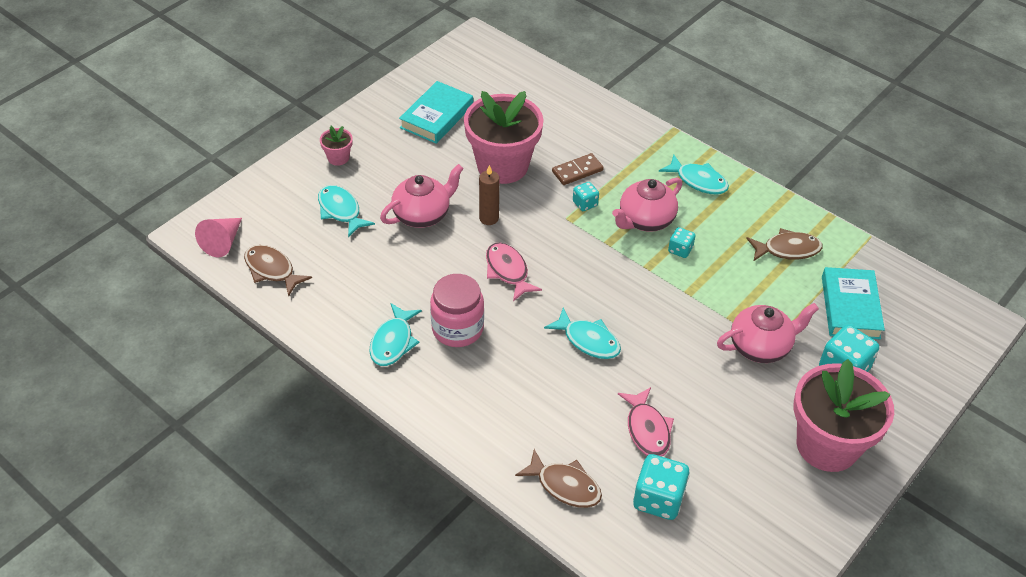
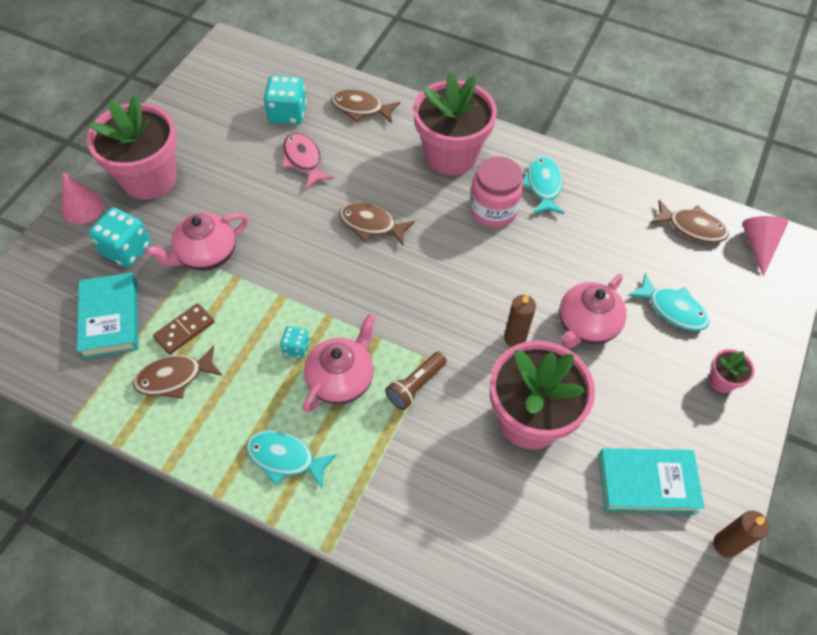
camera: 165 degrees right, 10 degrees up
turquoise book [399,81,473,144] -> turquoise book turned 75 degrees clockwise [598,448,704,514]
pink fish [486,242,542,301] -> none
turquoise fish [544,307,621,359] -> brown fish [339,202,415,245]
brown domino [552,153,604,185] -> brown domino moved to [153,303,215,355]
turquoise dice [573,182,599,211] -> brown flashlight [385,352,447,410]
none -> pink cone [62,172,103,224]
none -> pink flower pot [413,73,497,175]
none -> brown candle [713,510,769,558]

